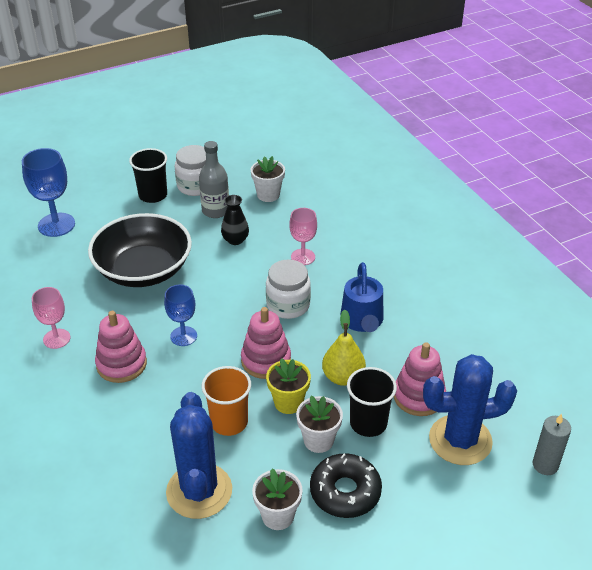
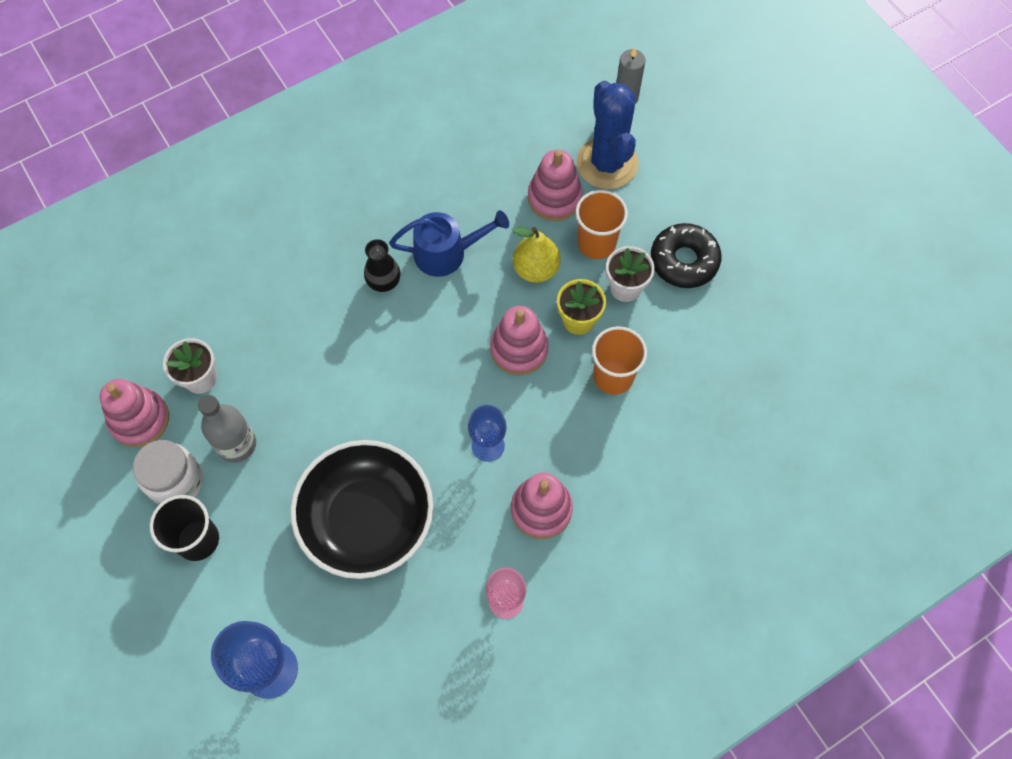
camera: 95 degrees left, 25 degrees up
blue cactus [166,392,232,519] -> none
black vase [221,195,249,245] -> black vase moved to [364,239,401,292]
white flower pot [252,468,303,530] -> none
white jar [266,259,311,319] -> none
pink goblet [289,208,317,265] -> none
black cup [347,367,397,437] -> orange cup [576,190,628,259]
none -> pink stacking toy [100,379,169,447]

